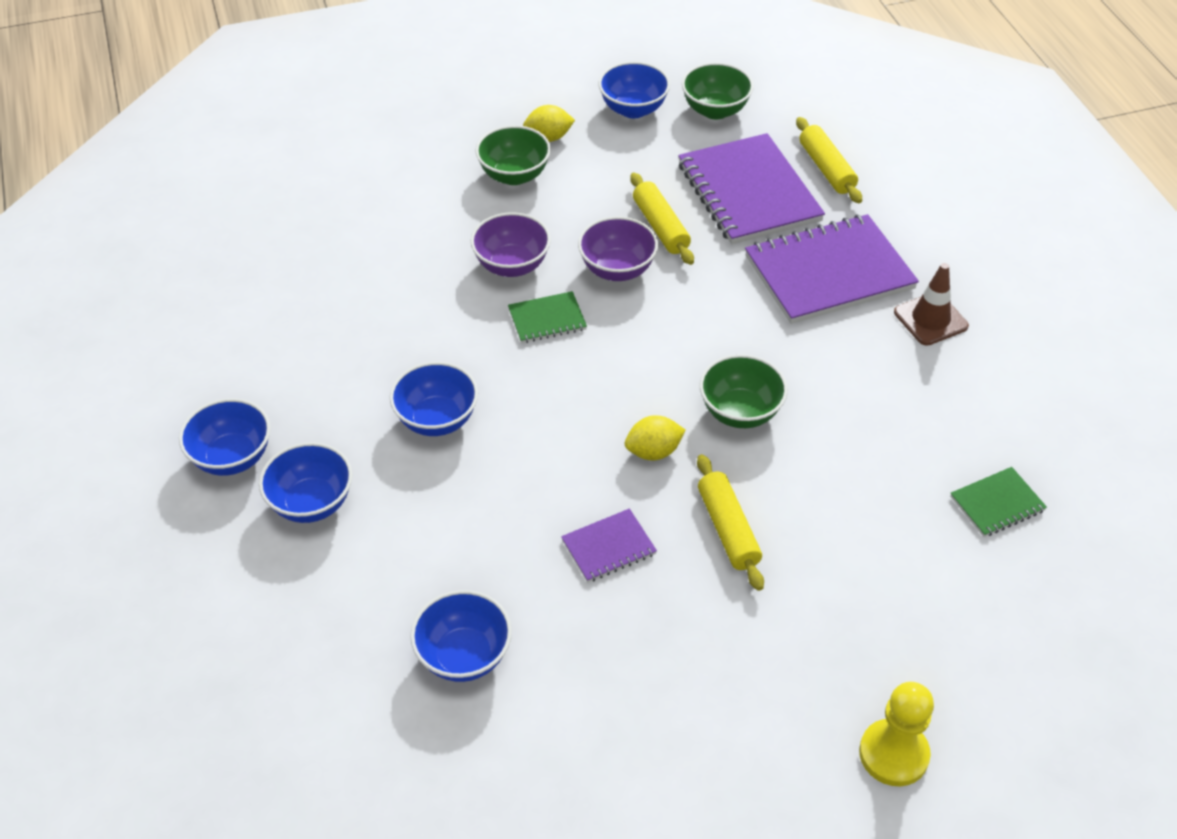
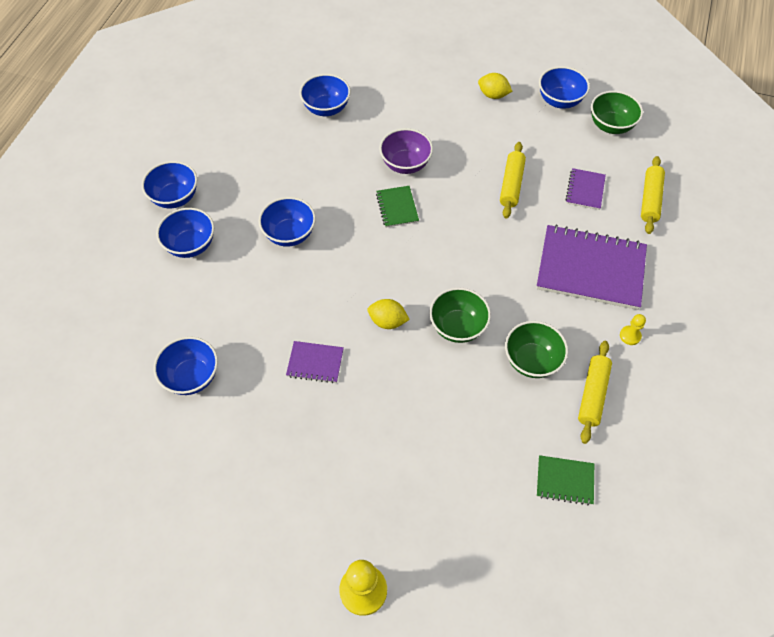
camera: 35 degrees right, 10 degrees up
green bowl [476,125,551,185] -> green bowl moved to [505,321,568,378]
green notebook [508,291,587,343] -> green notebook turned 60 degrees clockwise [376,186,419,228]
purple bowl [578,216,658,281] -> none
purple notebook [678,133,825,244] -> purple notebook [566,168,606,210], size x0.47
yellow rolling pin [697,454,764,591] -> yellow rolling pin moved to [578,341,612,444]
brown traffic cone [894,263,969,346] -> yellow pawn [620,314,646,345]
none -> blue bowl [300,74,350,116]

